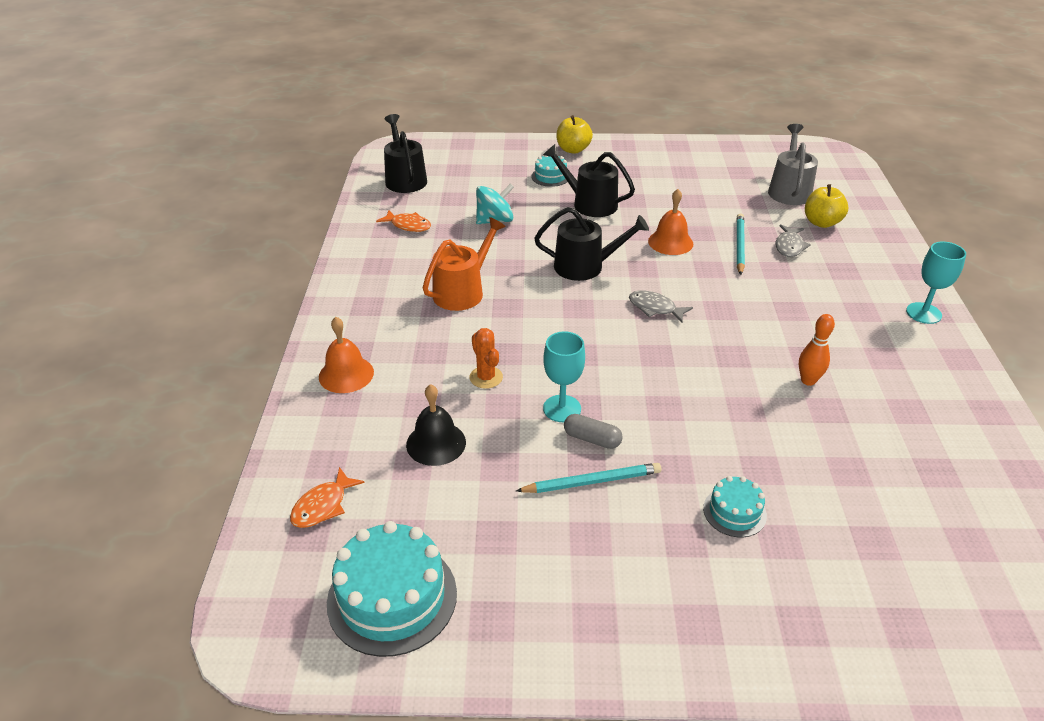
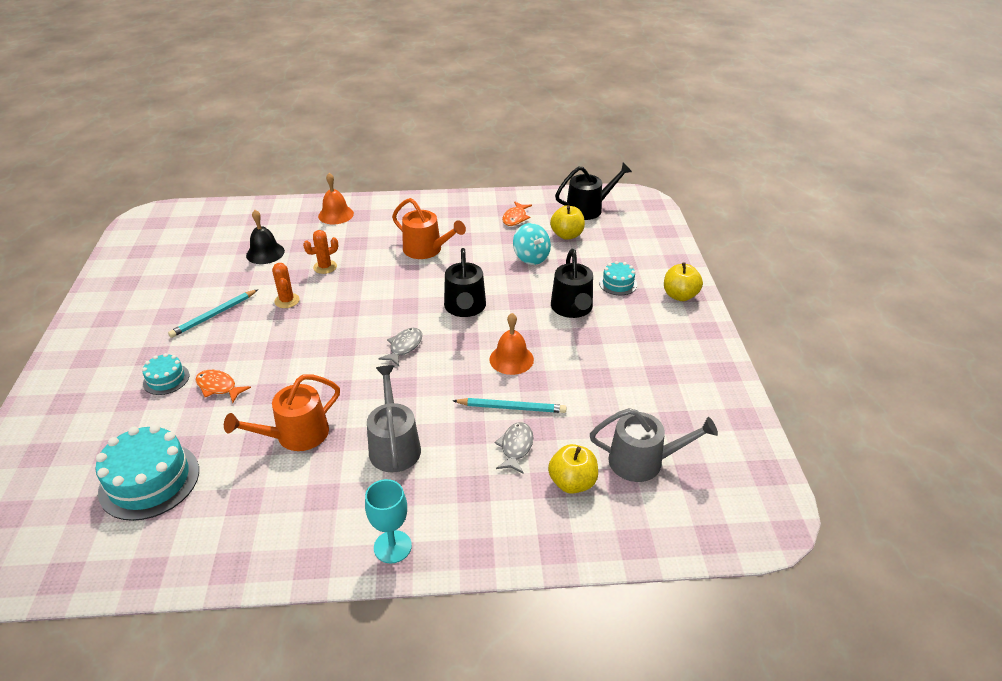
camera: 85 degrees right, 0 degrees up
orange fish [290,467,365,528] -> orange fish moved to [195,370,251,403]
turquoise cake [327,521,457,657] -> turquoise cake moved to [95,425,199,521]
turquoise pencil [516,463,662,493] -> turquoise pencil turned 60 degrees clockwise [168,289,258,338]
black watering can [543,144,635,217] -> black watering can turned 150 degrees clockwise [551,249,593,318]
turquoise goblet [543,331,585,422] -> orange cactus [272,263,300,308]
grey capsule [564,414,623,449] -> none
grey fish [775,224,811,257] -> grey fish turned 90 degrees clockwise [495,422,533,474]
orange bowling pin [799,314,835,386] -> orange watering can [224,374,340,451]
none -> grey watering can [367,365,421,472]
none -> yellow apple [550,206,585,240]

